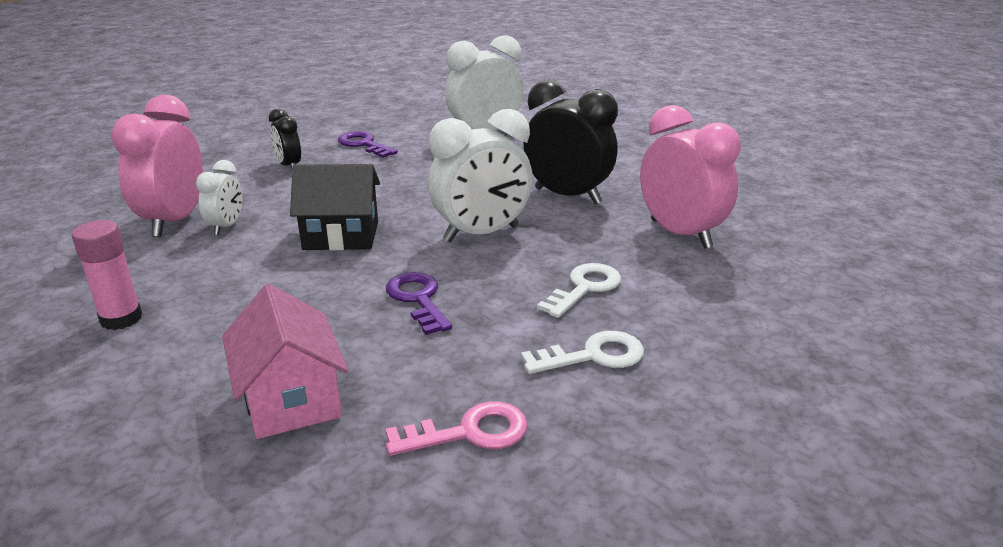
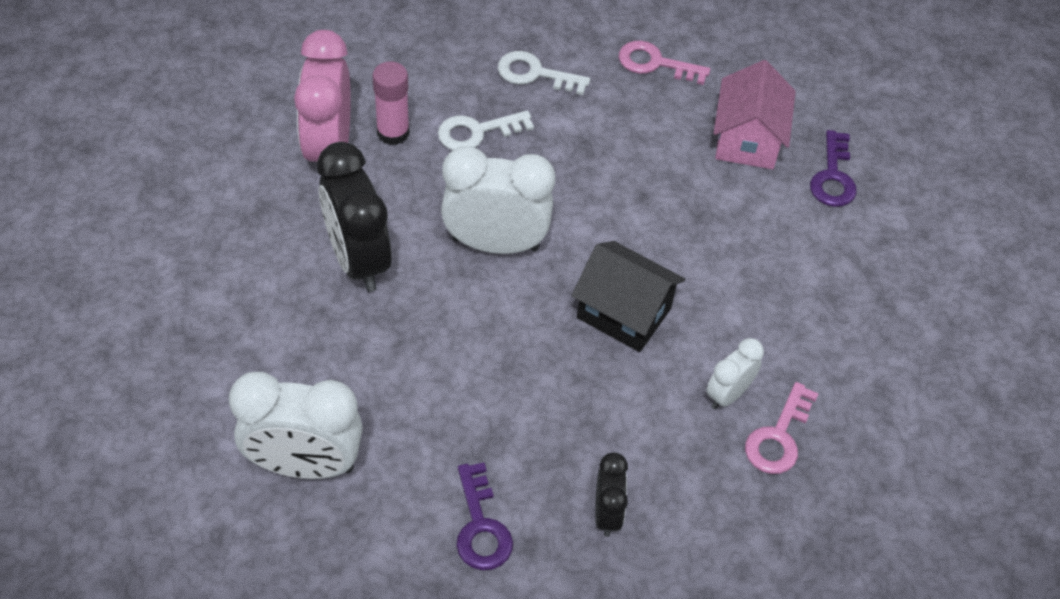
camera: 150 degrees left, 25 degrees up
pink glue stick [72,220,142,330] -> pink glue stick moved to [372,61,410,145]
pink clock [111,95,203,237] -> pink key [745,382,819,474]
purple key [386,272,452,335] -> purple key moved to [810,130,857,207]

